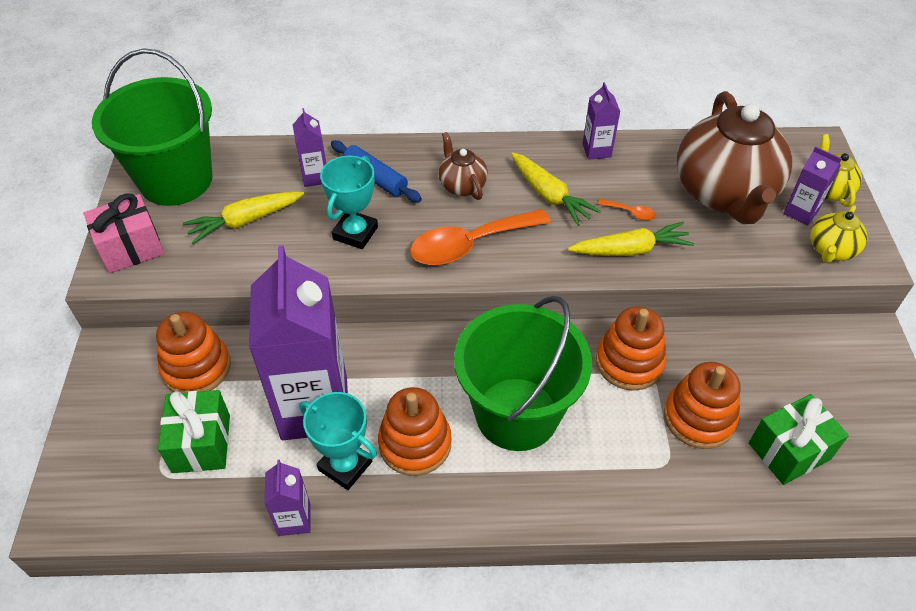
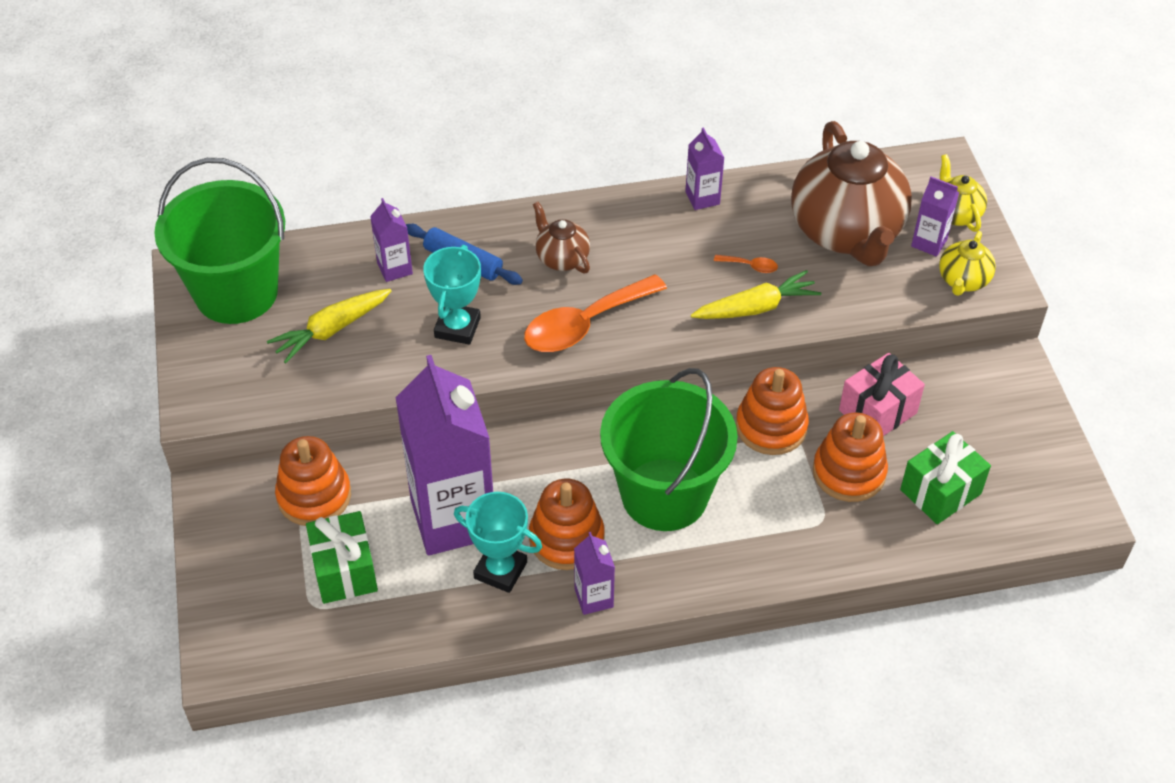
camera: 10 degrees left, 0 degrees up
pink gift [84,193,164,273] -> pink gift moved to [839,353,925,436]
purple carton [264,460,311,536] -> purple carton moved to [574,532,615,615]
yellow carrot [511,152,601,226] -> none

